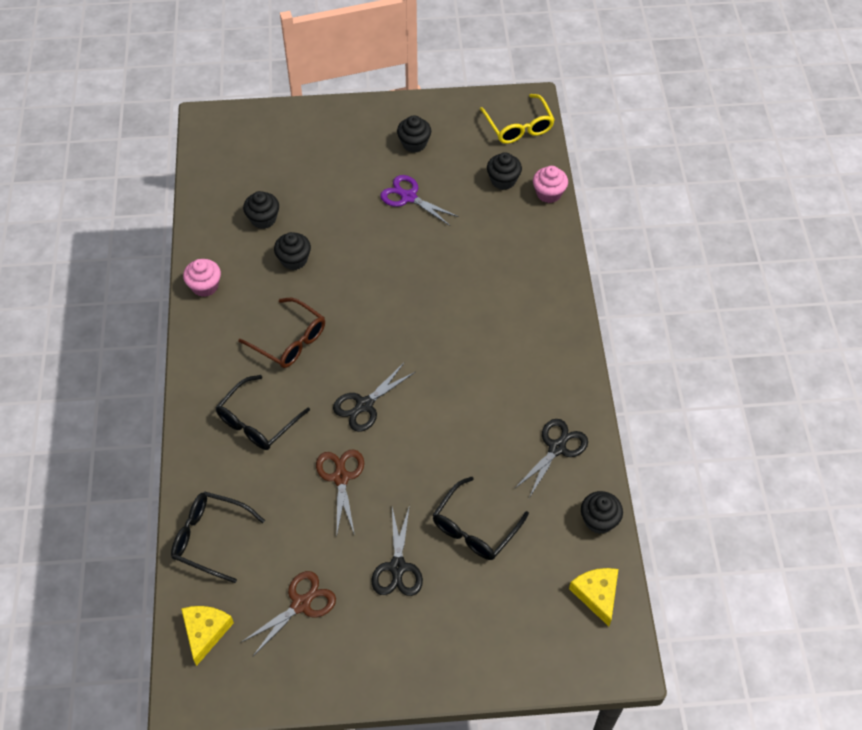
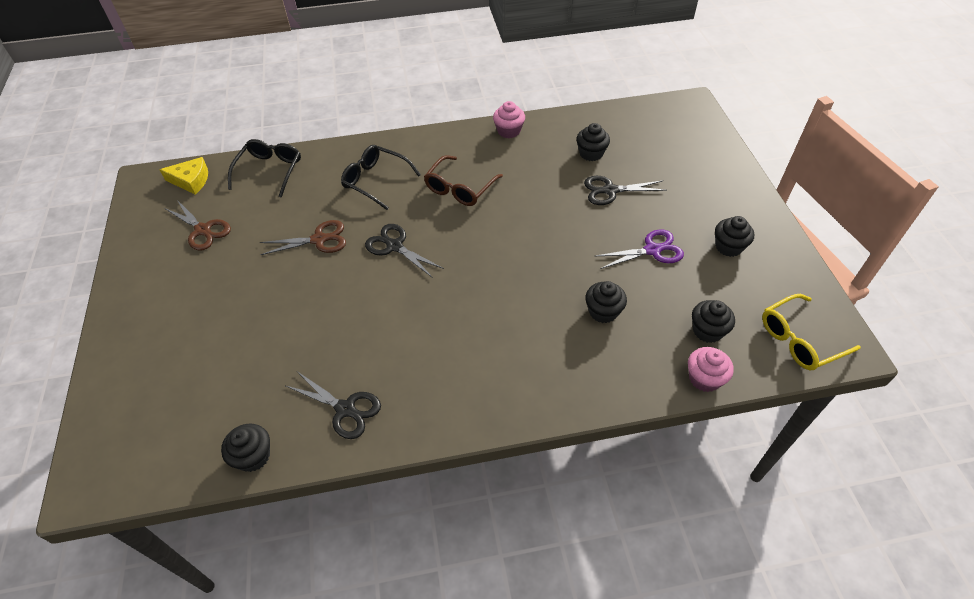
camera: 85 degrees right, 5 degrees down
black cupcake [274,232,311,270] -> black cupcake moved to [585,281,627,323]
black scissors [372,505,423,596] -> black scissors moved to [584,176,667,205]
purple scissors [380,175,459,226] -> purple scissors turned 45 degrees clockwise [596,229,684,269]
black glasses [433,477,529,560] -> none
yellow cheese [569,568,618,626] -> none

